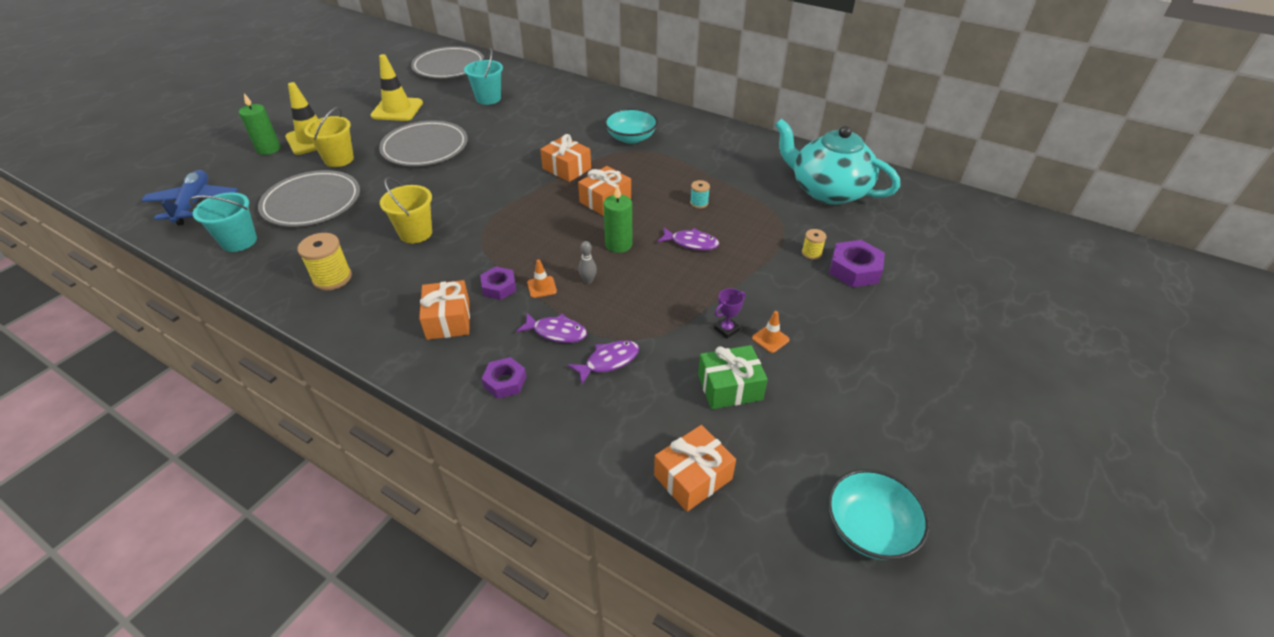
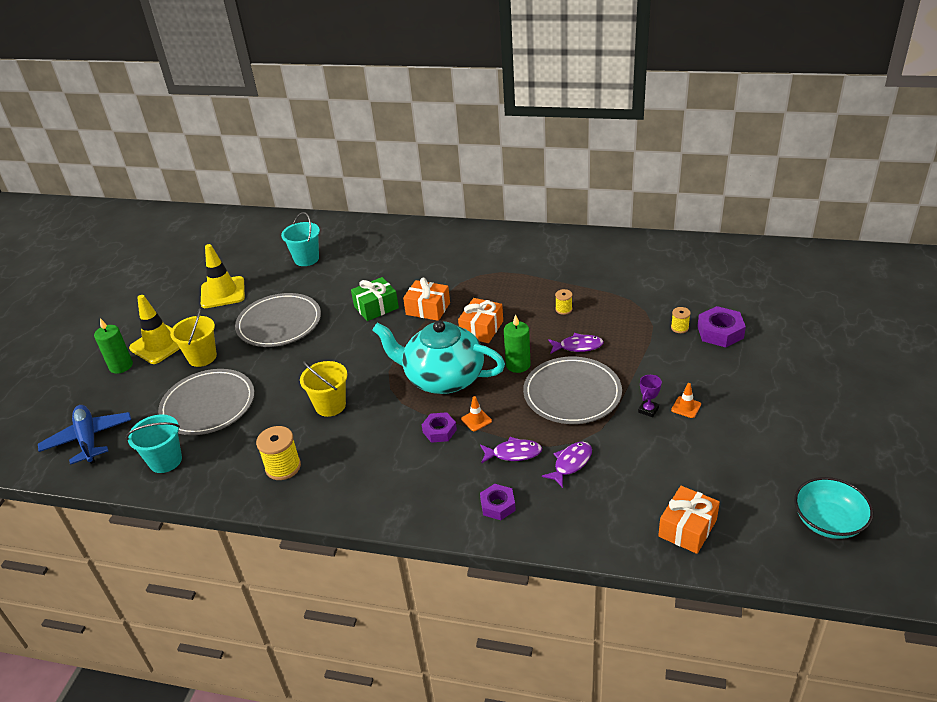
camera: 15 degrees left, 5 degrees down
grey plate [411,46,484,78] -> grey plate moved to [523,357,622,424]
orange gift [419,280,470,340] -> none
grey bowling pin [578,241,597,284] -> none
turquoise bowl [604,108,658,144] -> none
turquoise spool [690,180,710,209] -> yellow spool [555,289,572,315]
green gift [698,345,768,409] -> green gift moved to [351,277,399,321]
turquoise teapot [775,119,900,205] -> turquoise teapot moved to [372,320,505,394]

